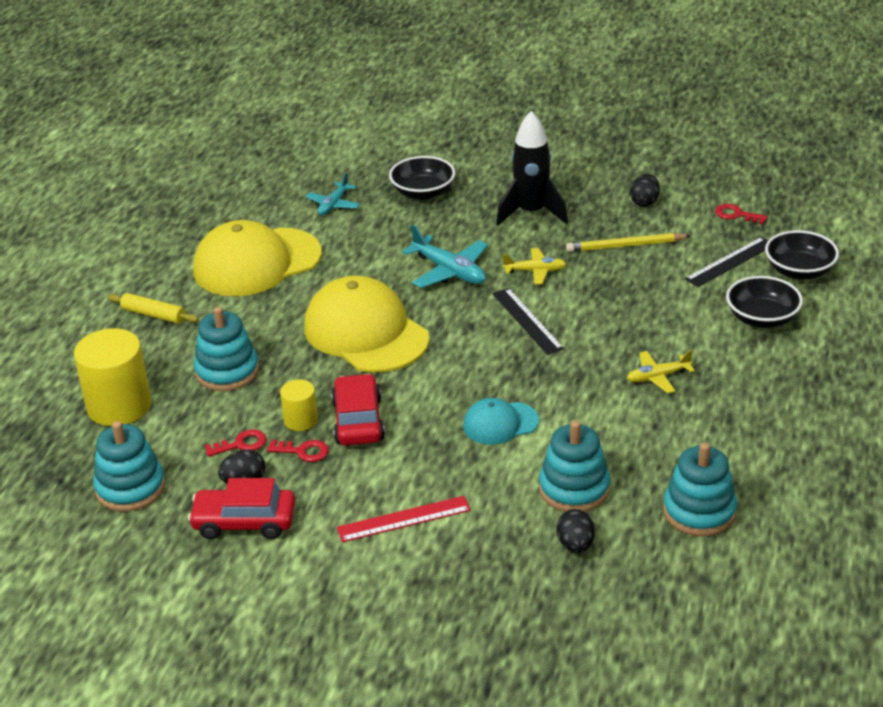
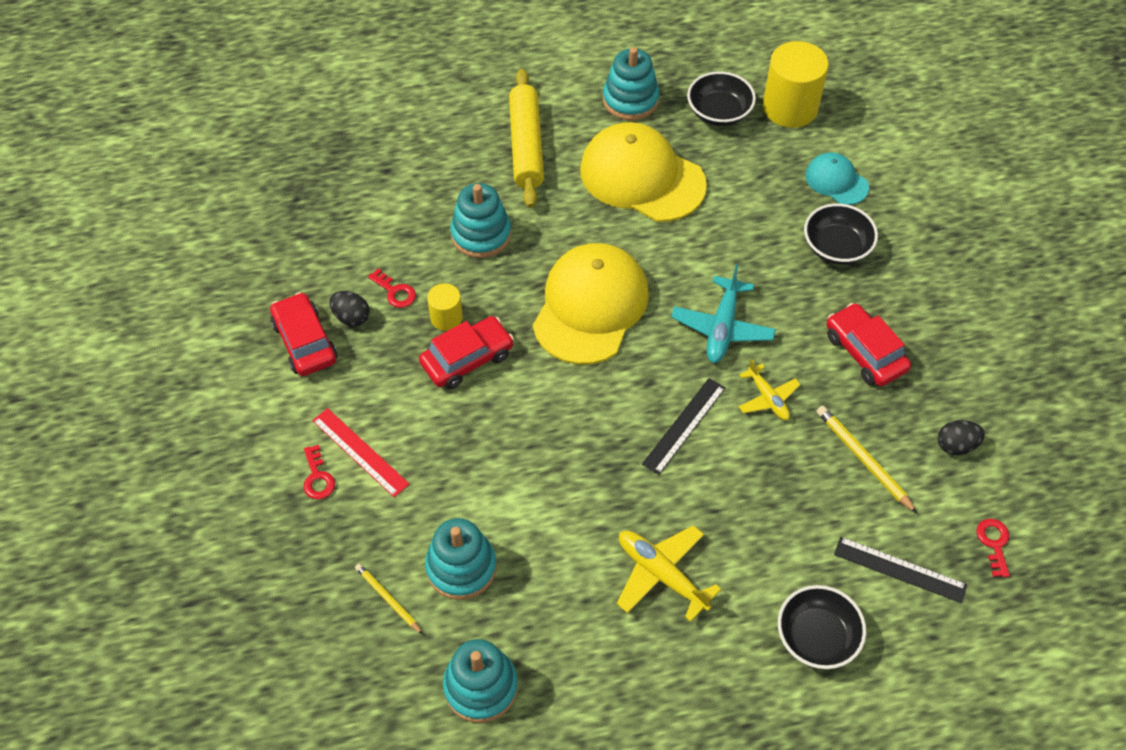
camera: 60 degrees right, 20 degrees up
yellow cylinder [74,328,151,426] -> yellow cylinder moved to [763,41,829,128]
turquoise stacking toy [93,421,165,512] -> turquoise stacking toy moved to [603,47,659,120]
yellow rolling pin [108,293,198,324] -> yellow rolling pin [509,69,544,208], size x1.81
red key [267,440,329,462] -> red key moved to [303,445,335,500]
turquoise plane [306,173,360,215] -> none
turquoise cap [463,398,539,445] -> turquoise cap moved to [805,152,869,205]
black rocket [496,111,568,225] -> red car [827,303,911,386]
black egg [556,509,595,553] -> yellow pencil [355,563,423,634]
yellow plane [627,350,695,393] -> yellow plane [617,525,721,622], size x1.57
black bowl [765,230,839,280] -> black bowl moved to [687,71,756,126]

